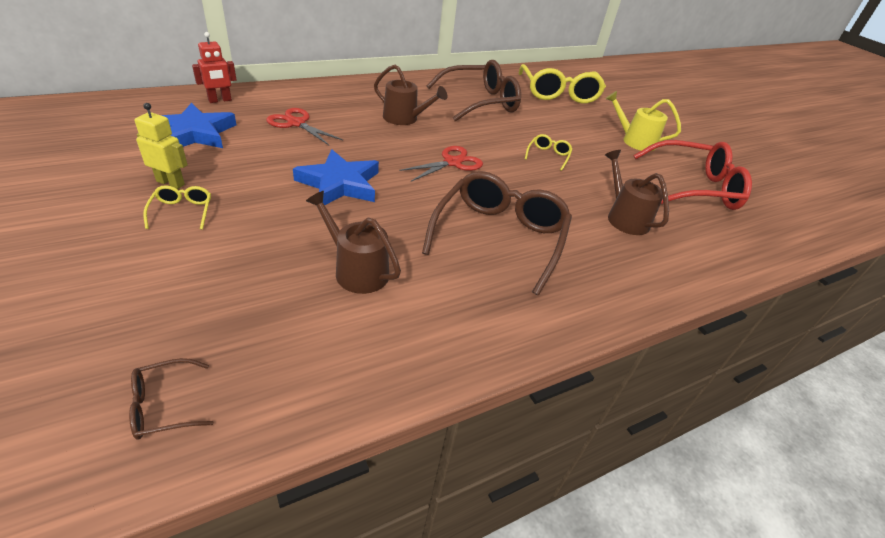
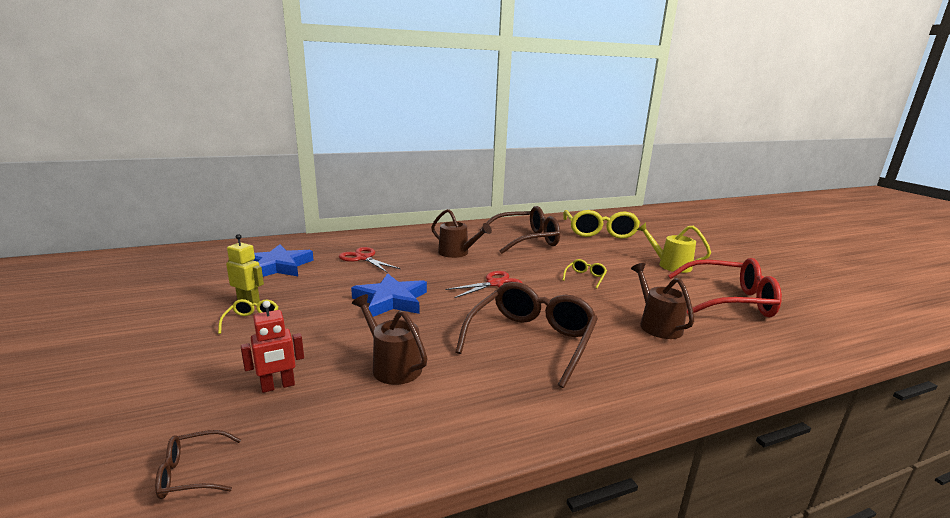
camera: 10 degrees right, 20 degrees down
red robot [192,32,237,103] -> red robot moved to [241,301,304,393]

